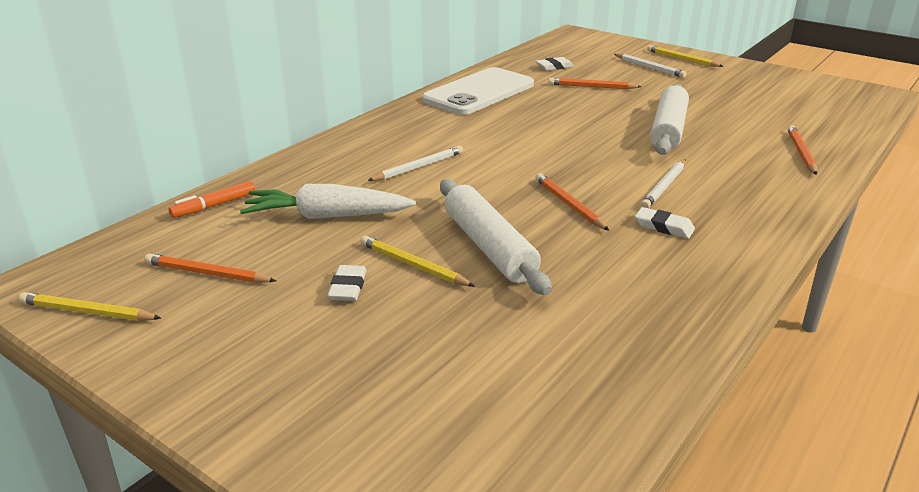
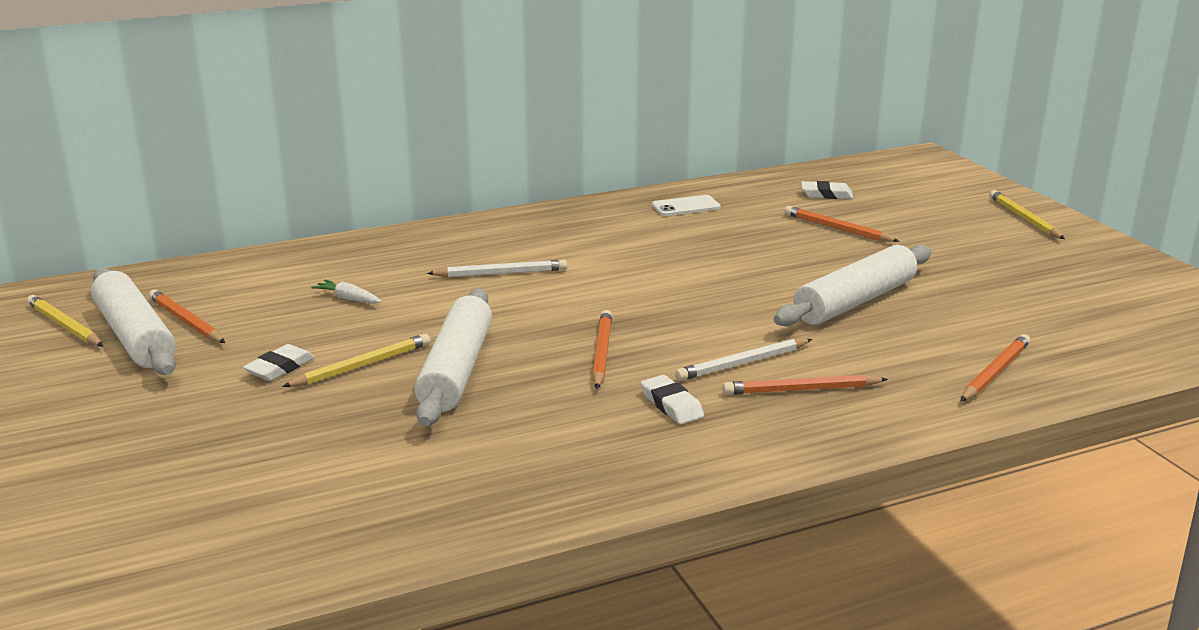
camera: 30 degrees right, 5 degrees down
orange marker [169,181,256,218] -> none
white carrot [240,184,416,219] -> white carrot [311,280,382,304], size x0.43
yellow pencil [360,236,475,287] -> yellow pencil turned 75 degrees clockwise [282,334,430,387]
white phone [422,67,534,115] -> white phone [652,195,721,216], size x0.43
white pencil [614,54,687,78] -> none
none -> white rolling pin [91,268,176,375]
none -> orange pencil [722,374,888,395]

